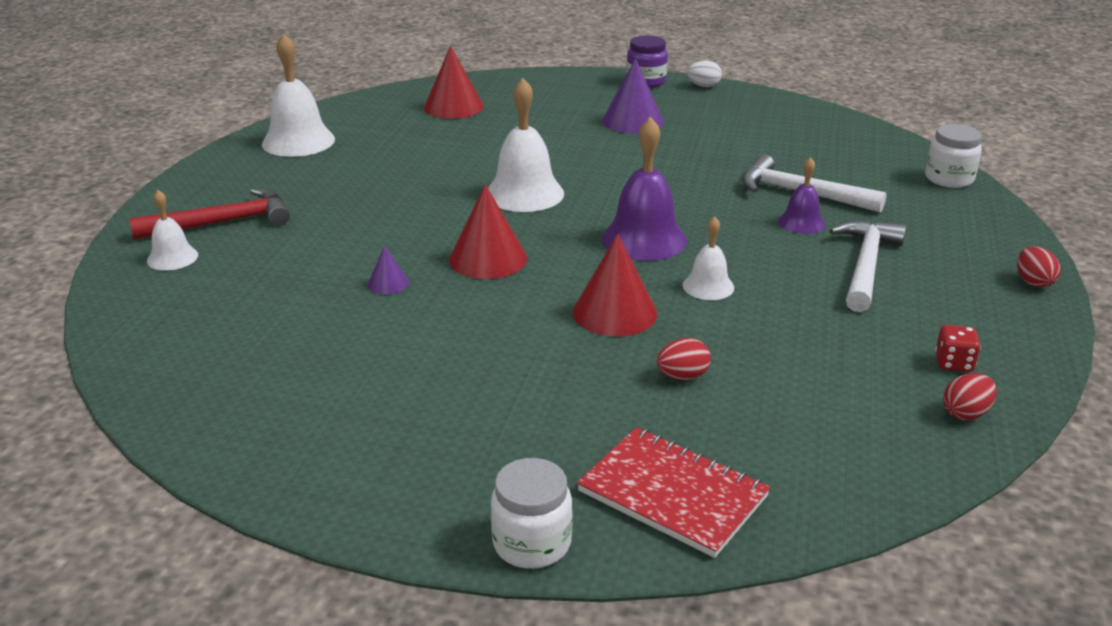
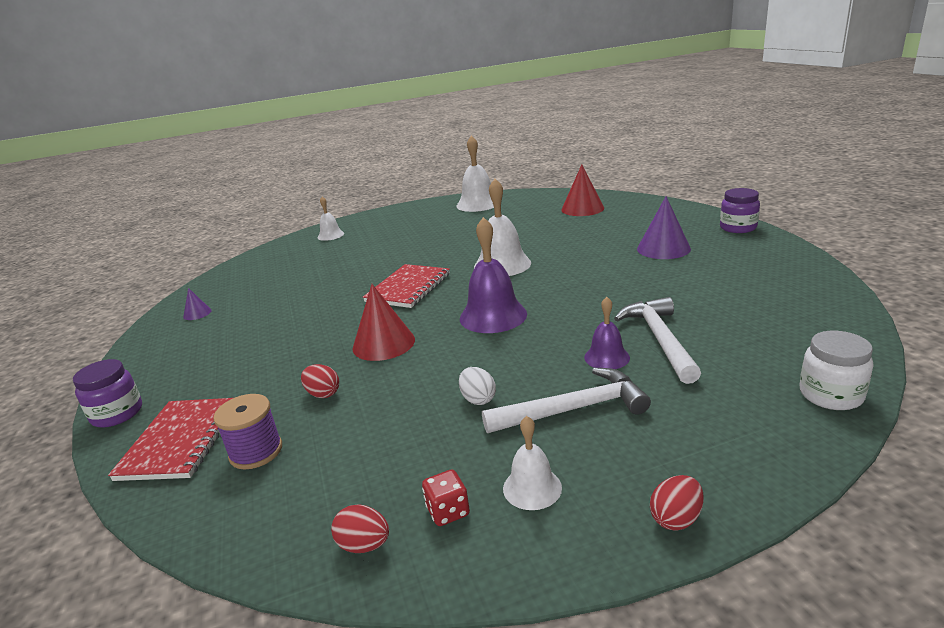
camera: 60 degrees right, 5 degrees down
red hammer [129,188,290,240] -> none
purple cone [368,246,409,295] -> purple cone moved to [183,288,212,320]
red cone [449,184,527,279] -> red notebook [363,264,450,308]
white jar [491,458,573,569] -> purple jar [73,359,142,427]
white bell [683,216,734,300] -> white bell moved to [503,416,562,510]
white egg [687,60,722,87] -> white egg moved to [459,367,496,405]
none -> purple spool [213,394,282,470]

